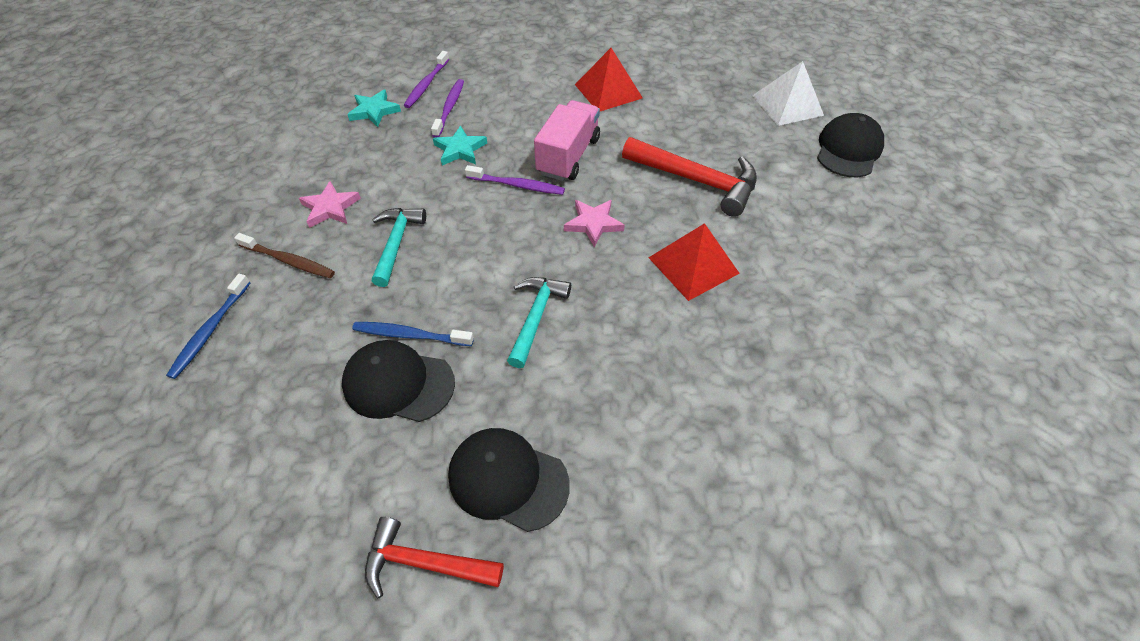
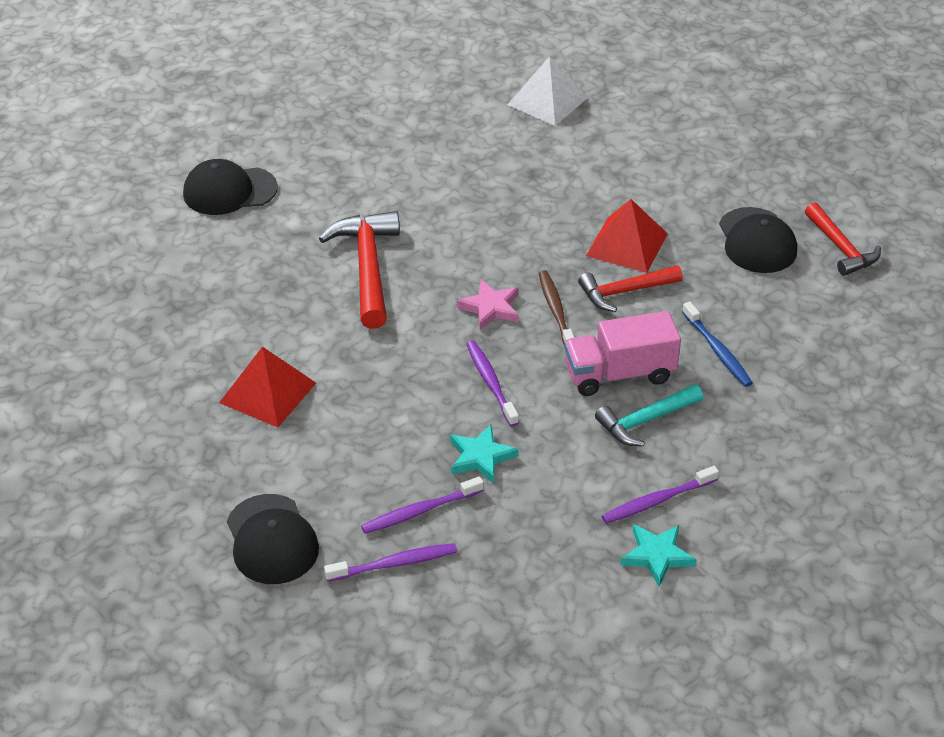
camera: 125 degrees left, 10 degrees down
blue toothbrush [166,274,251,379] -> none
brown toothbrush [234,233,335,278] -> brown toothbrush moved to [539,270,574,344]
pink star [299,181,361,228] -> purple toothbrush [602,466,719,523]
black cap [342,340,455,422] -> black cap moved to [227,494,319,584]
turquoise star [347,90,401,127] -> turquoise star moved to [620,524,696,587]
turquoise hammer [507,277,571,368] -> red hammer [578,265,683,312]
pink truck [534,100,600,181] -> pink truck moved to [564,311,681,396]
red pyramid [648,223,740,301] -> red pyramid moved to [586,199,668,273]
white pyramid [752,61,824,126] -> white pyramid moved to [507,56,588,126]

